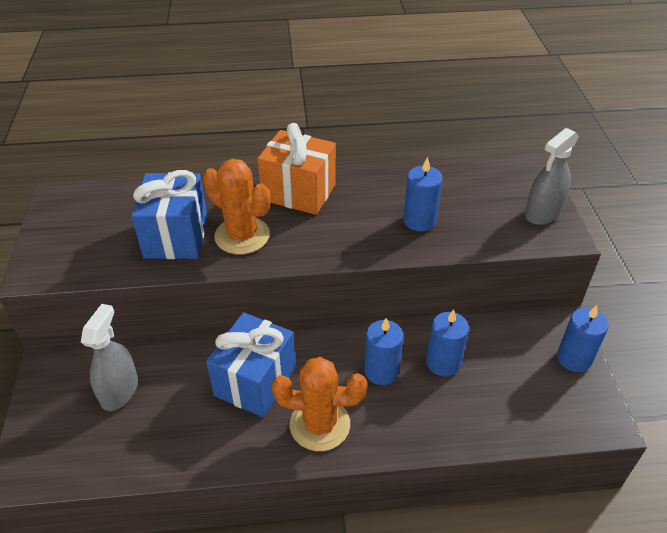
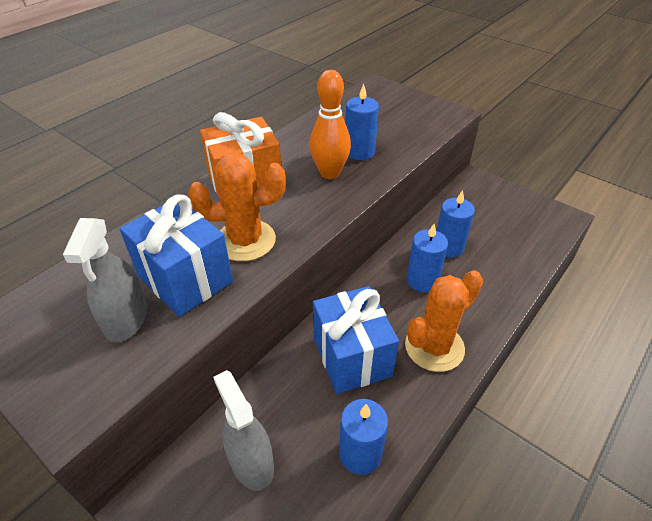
camera: 45 degrees left, 0 degrees up
grey spray bottle [525,128,579,225] -> grey spray bottle moved to [63,218,147,343]
blue candle [557,305,609,372] -> blue candle moved to [339,399,388,475]
none -> orange bowling pin [310,70,351,179]

